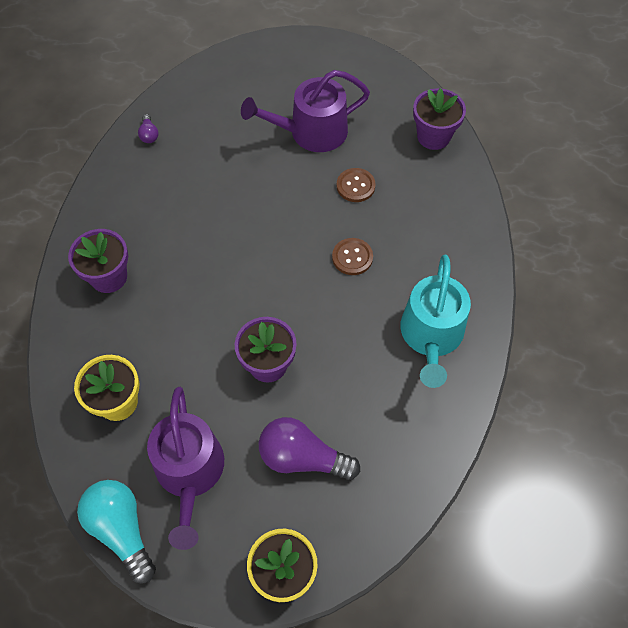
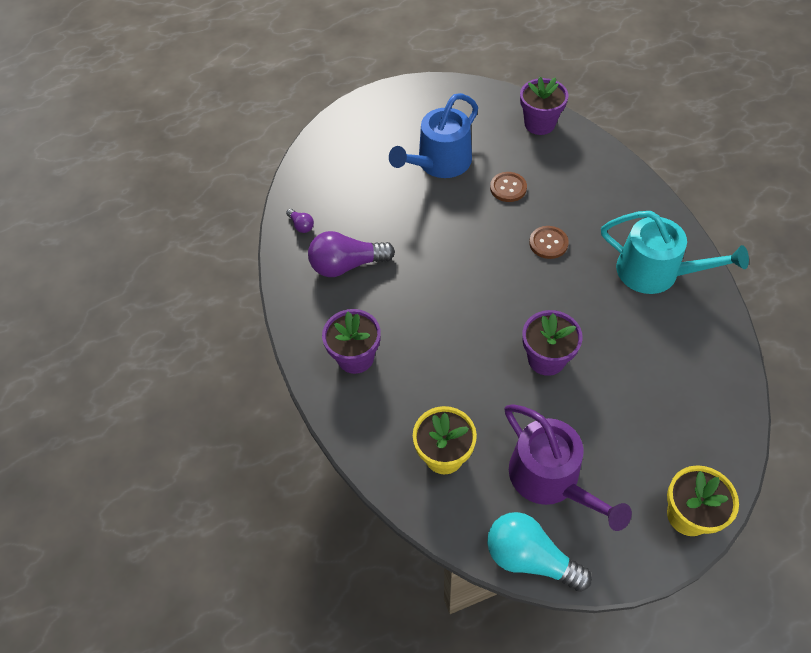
camera: 25 degrees left, 5 degrees down
purple watering can [241,70,370,152] -> blue watering can [389,93,478,178]
purple light bulb [259,417,360,480] -> purple light bulb moved to [308,231,395,277]
turquoise watering can [400,255,471,388] -> turquoise watering can turned 45 degrees counterclockwise [601,211,749,294]

